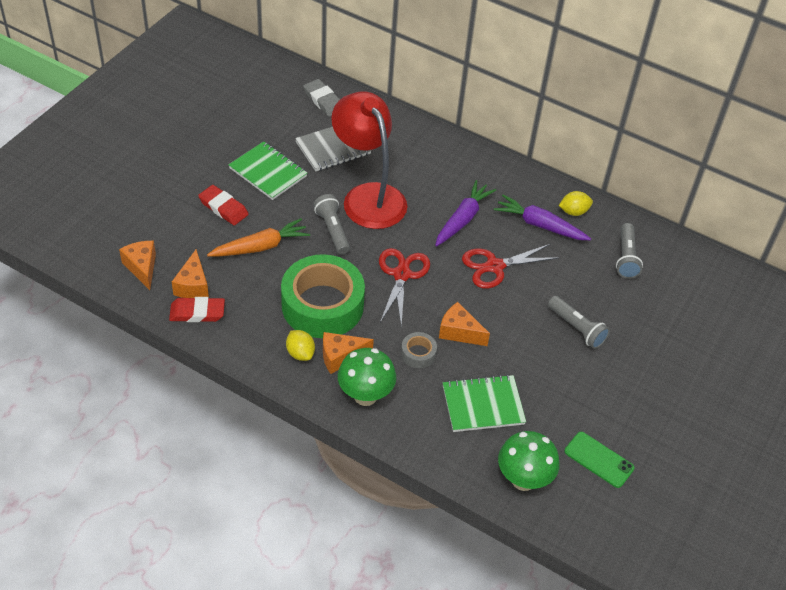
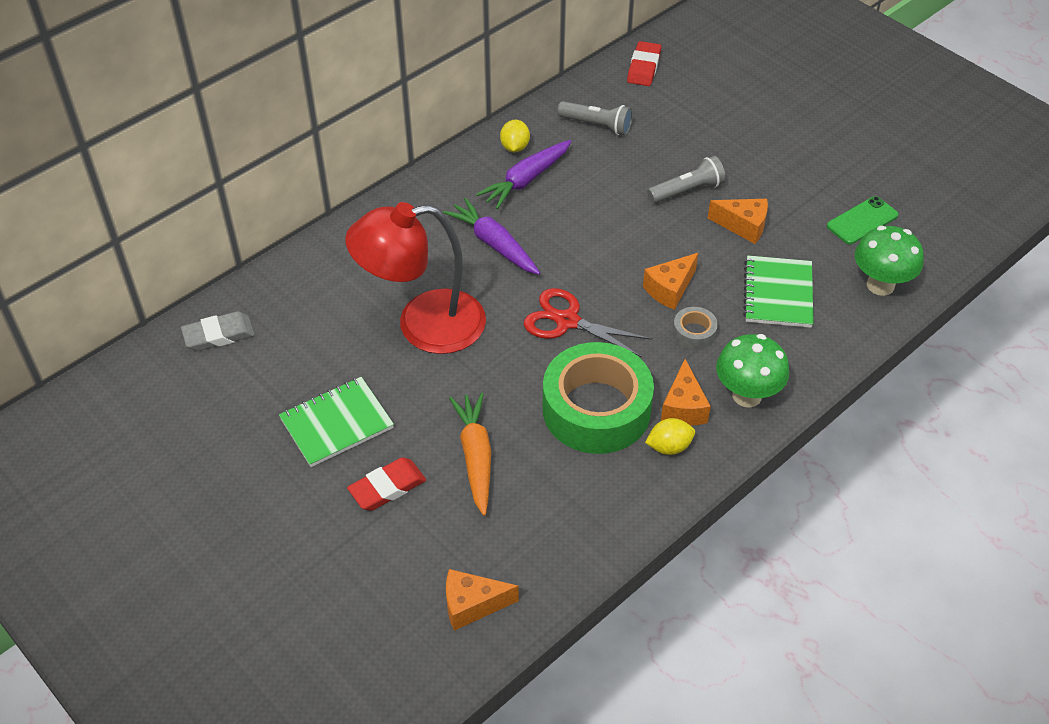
camera: 70 degrees left, 0 degrees up
red eraser [169,297,225,322] -> red eraser moved to [627,41,661,86]
orange cheese [172,249,209,298] -> orange cheese moved to [708,199,768,244]
grey notebook [295,127,372,171] -> none
grey flashlight [313,194,350,254] -> none
red scissors [462,244,558,289] -> none

